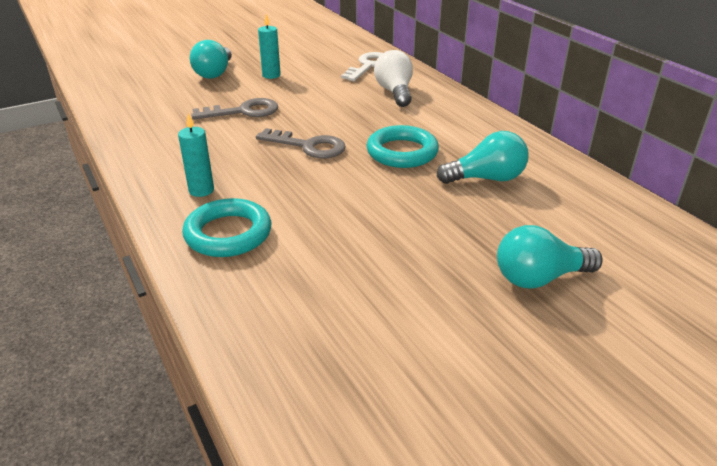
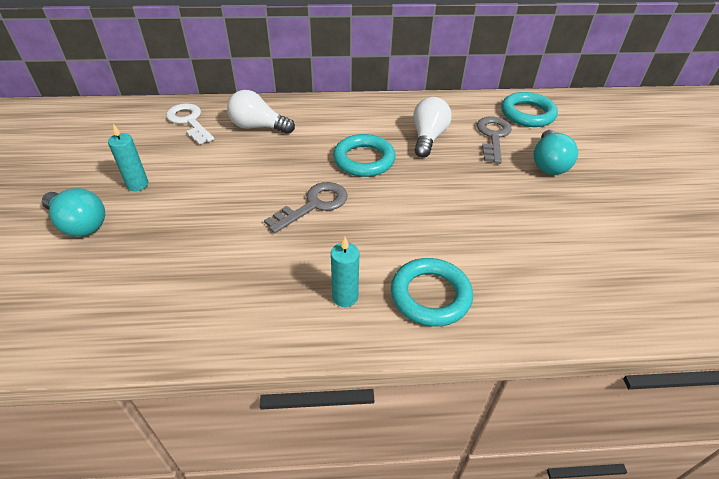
camera: 65 degrees left, 10 degrees up
grey key [191,98,278,119] -> grey key moved to [477,117,512,164]
turquoise light bulb [436,131,529,184] -> white light bulb [413,97,452,158]
none -> turquoise ring [501,92,558,127]

